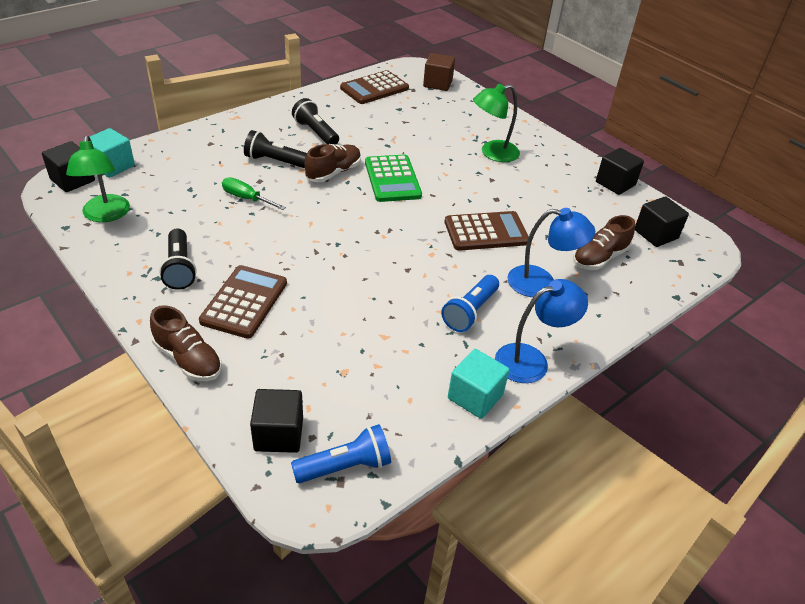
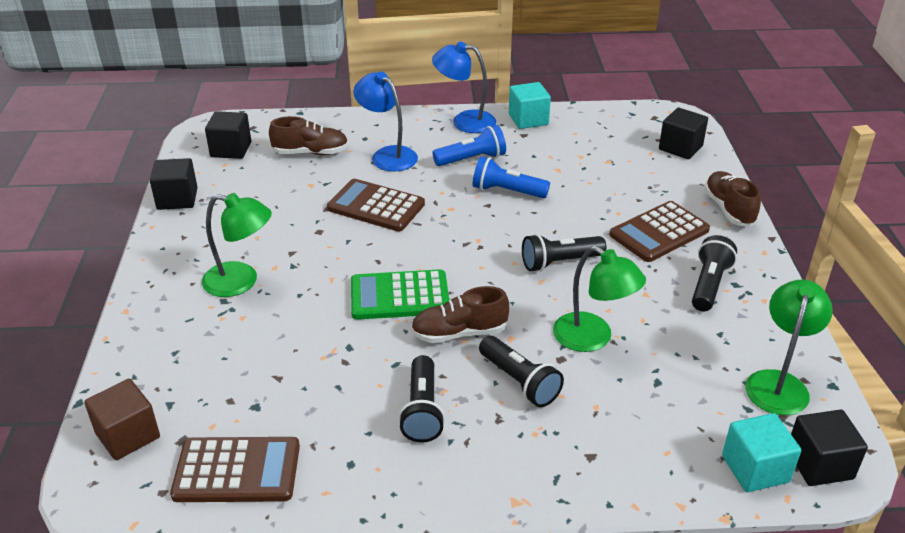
camera: 140 degrees left, 5 degrees down
green screwdriver [222,177,286,210] -> green lamp [553,246,646,352]
blue flashlight [291,424,391,483] -> blue flashlight moved to [472,156,550,198]
green calculator [365,155,422,202] -> green calculator turned 120 degrees counterclockwise [351,269,449,320]
none -> black flashlight [522,234,606,272]

